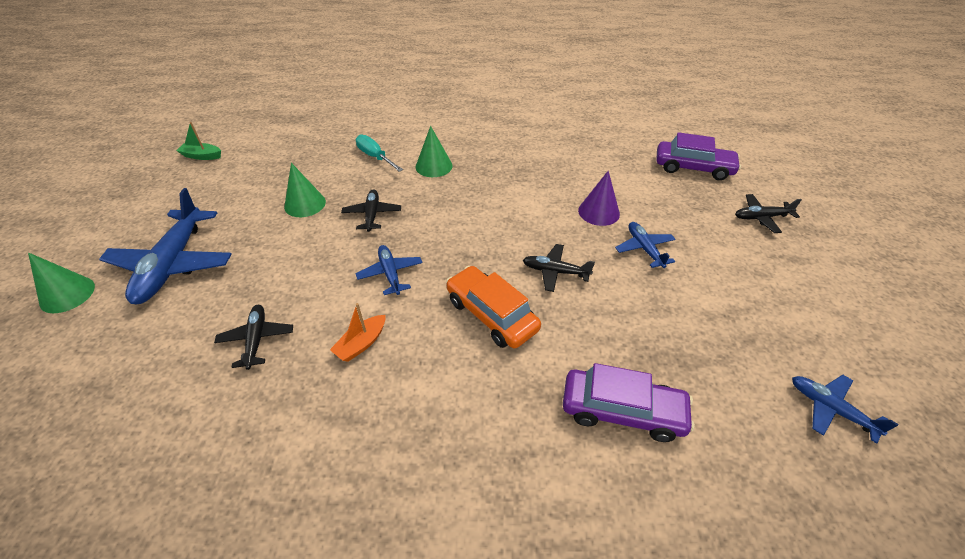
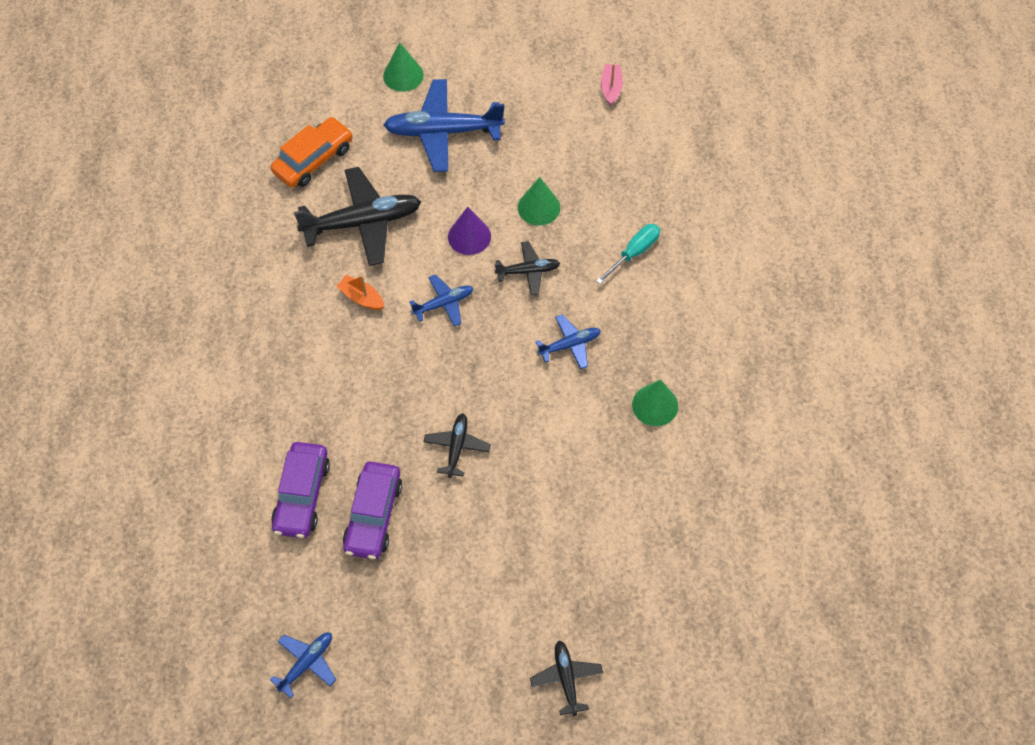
camera: 85 degrees right, 15 degrees up
green boat [176,122,221,160] -> pink boat [601,64,623,106]
black plane [214,305,293,370] -> black plane [294,167,421,266], size x1.93
green cone [416,126,453,177] -> green cone moved to [632,379,678,426]
orange car [446,266,541,348] -> orange car moved to [271,117,353,187]
purple cone [578,171,620,226] -> purple cone moved to [448,207,491,255]
blue plane [615,222,676,268] -> blue plane moved to [535,314,601,369]
purple car [656,132,741,180] -> purple car moved to [343,461,402,559]

